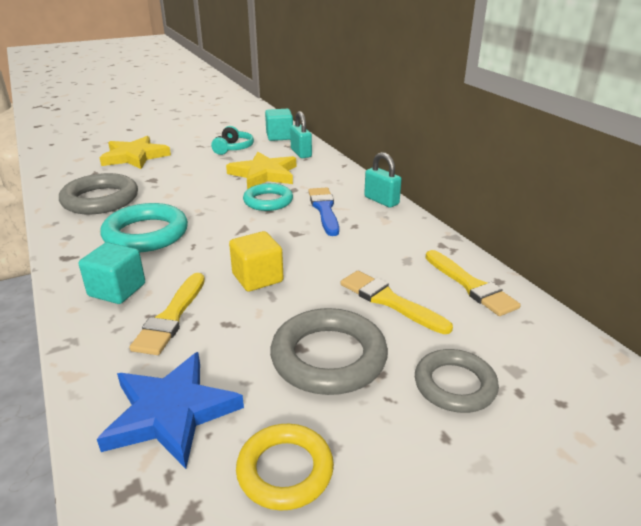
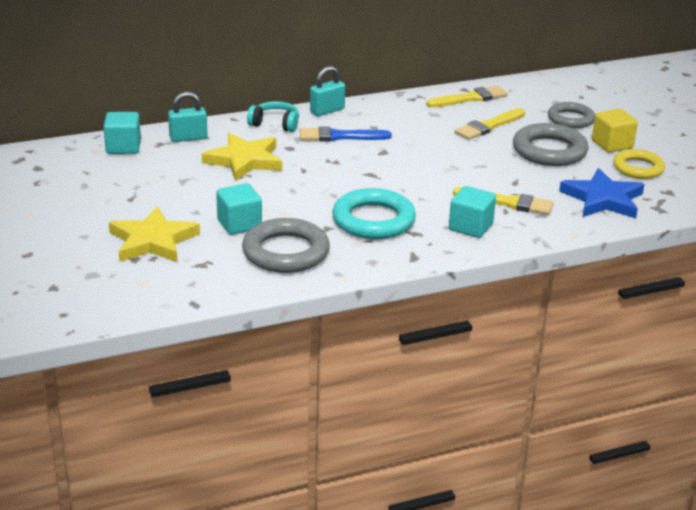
camera: 85 degrees left, 0 degrees up
turquoise headphones [211,126,254,155] -> turquoise headphones moved to [247,101,299,132]
yellow cube [229,231,284,292] -> yellow cube moved to [592,109,638,153]
turquoise ring [243,183,293,211] -> none
none -> turquoise cube [216,183,262,235]

